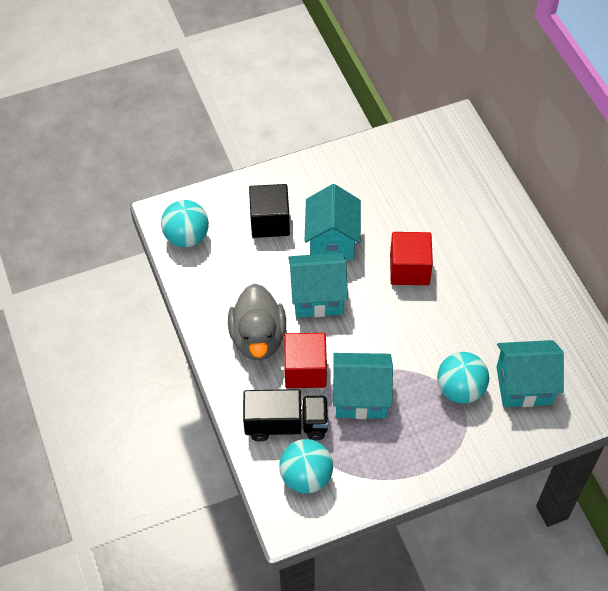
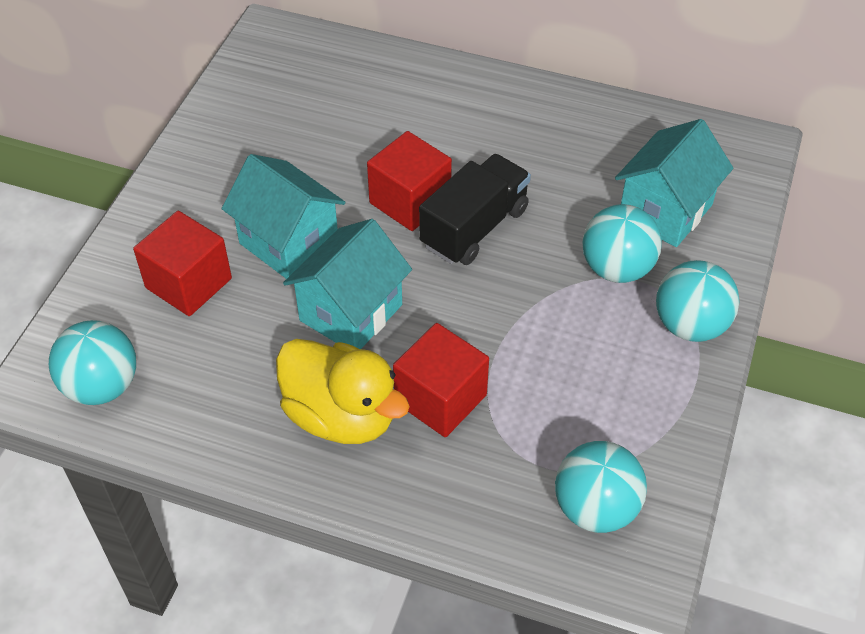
camera: 50 degrees left, 5 degrees down
grey duck [228,284,286,360] -> yellow duck [276,339,410,444]
black truck [243,389,329,442] -> black truck moved to [419,154,531,265]
black cube [249,184,290,238] -> red cube [133,211,232,316]
turquoise house [333,353,393,419] -> none
none -> turquoise ball [656,260,739,342]

